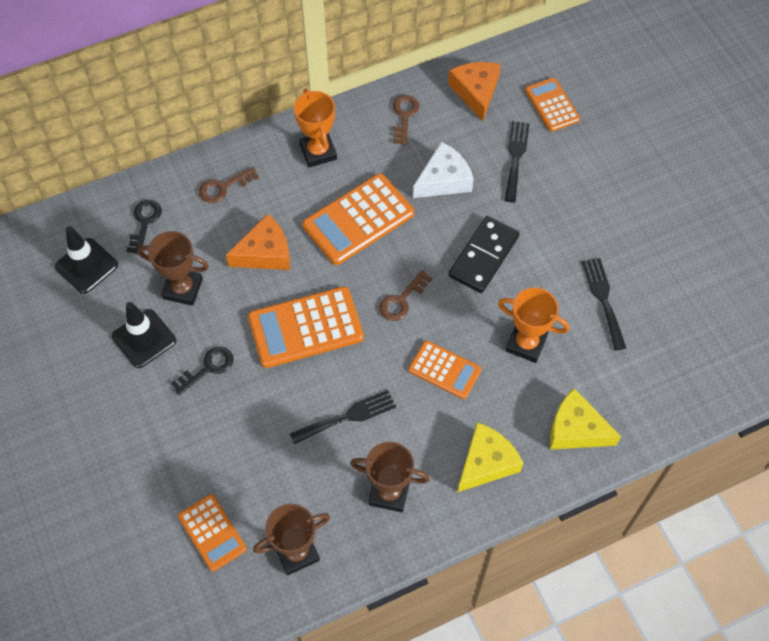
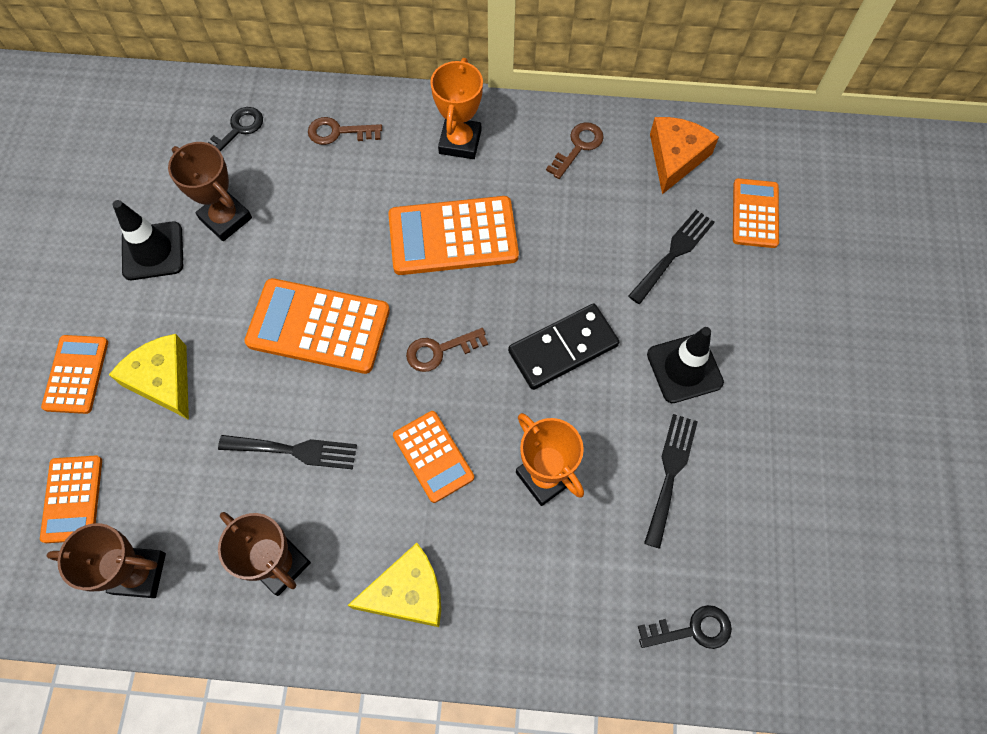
camera: 30 degrees right, 5 degrees up
black traffic cone [55,226,118,294] -> black traffic cone moved to [647,327,724,403]
black key [171,347,234,395] -> black key moved to [638,605,732,649]
orange cheese [226,214,290,270] -> none
white cheese [413,142,474,198] -> none
yellow cheese [550,388,621,450] -> yellow cheese moved to [109,334,189,420]
none -> orange calculator [41,335,108,414]

